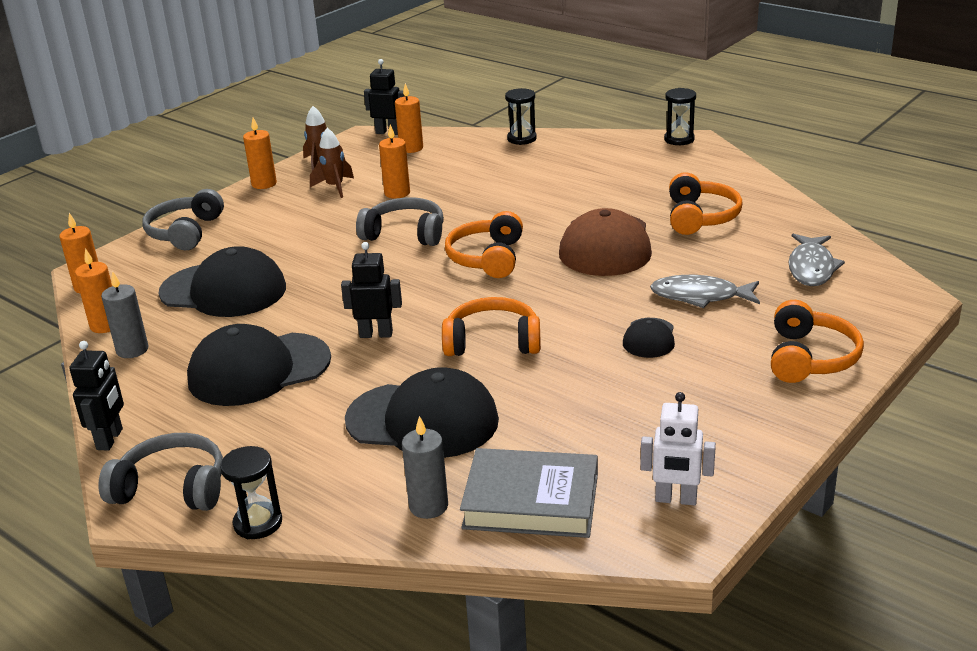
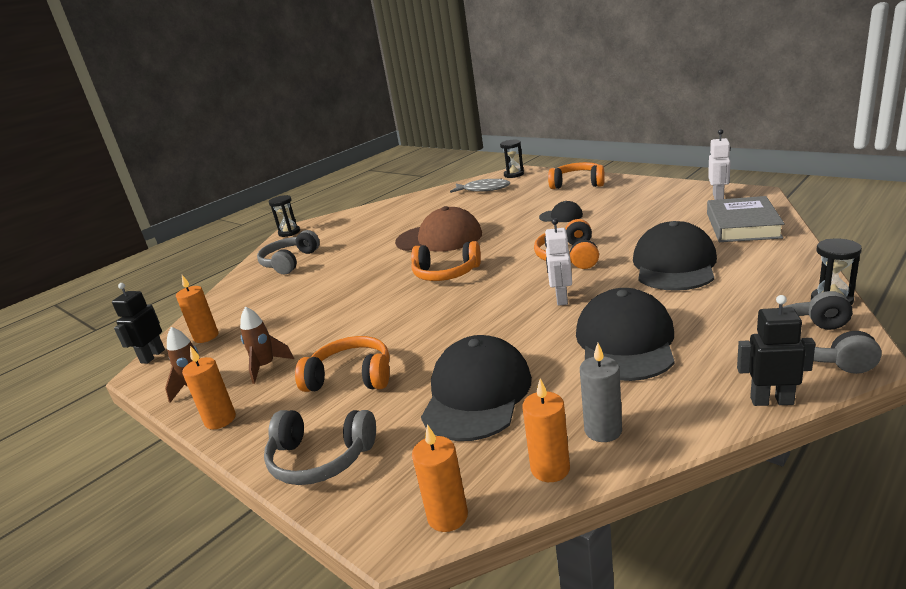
camera: 85 degrees left, 5 degrees down
black cap [187,324,331,406] -> black cap turned 150 degrees counterclockwise [576,288,675,381]
black robot [341,242,402,338] -> white robot [544,218,572,306]
grey headphones [356,197,444,246] -> grey headphones moved to [257,230,320,274]
orange candle [379,124,410,199] -> none
grey candle [402,416,448,519] -> none
black hourglass [505,88,537,145] -> black hourglass moved to [500,140,524,178]
grey fish [650,275,760,308] -> none
orange headphones [669,172,743,235] -> orange headphones moved to [295,336,390,392]

